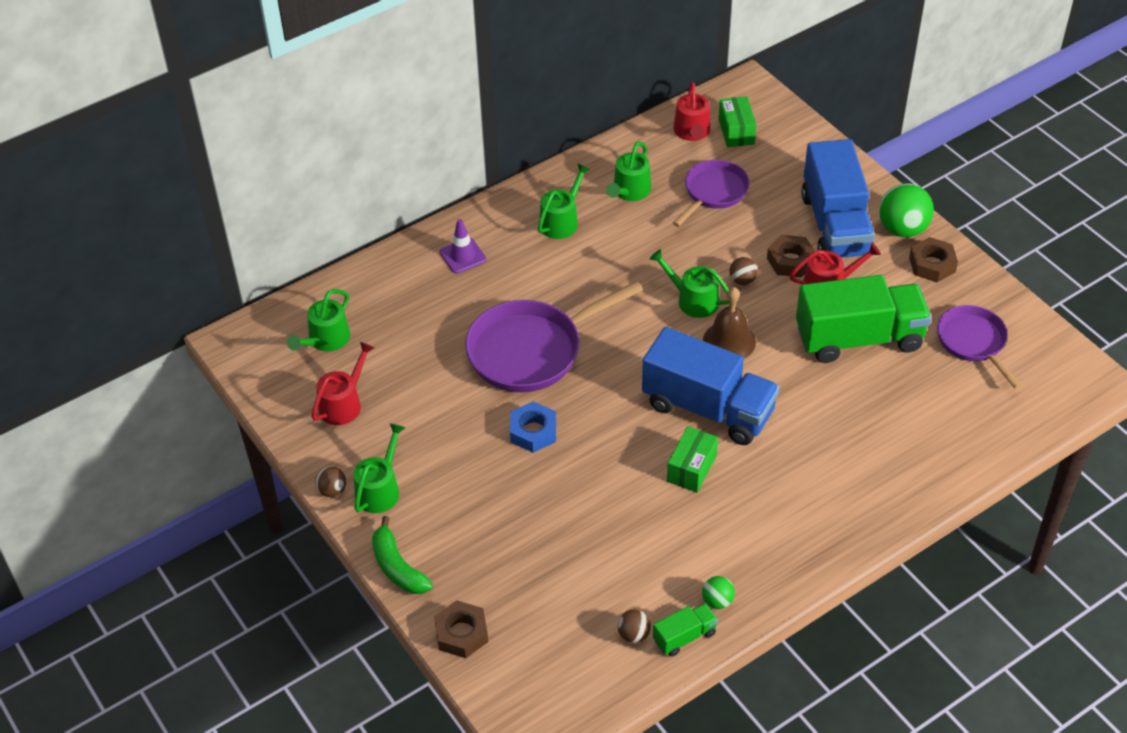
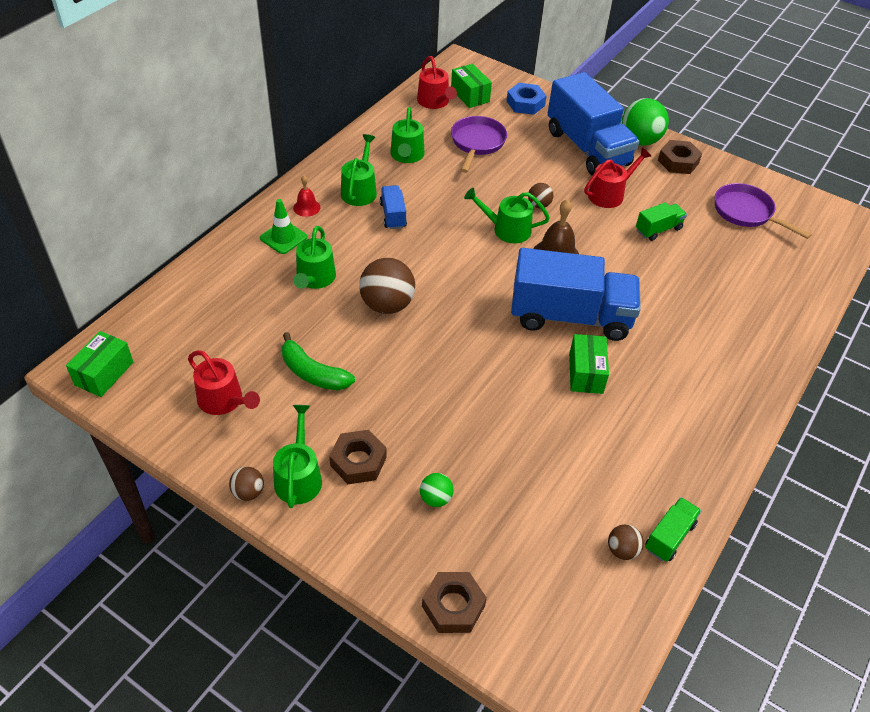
camera: 25 degrees left, 0 degrees up
green watering can [287,289,350,352] -> green watering can moved to [293,226,336,289]
red watering can [311,342,374,425] -> red watering can turned 120 degrees clockwise [188,350,260,415]
green banana [372,516,433,594] -> green banana moved to [282,332,355,391]
purple traffic cone [439,219,486,274] -> green traffic cone [260,199,307,254]
purple pan [465,281,643,392] -> brown ball [359,258,415,314]
blue nut [510,401,556,453] -> blue nut moved to [507,83,546,115]
green ball [702,576,735,609] -> green ball moved to [420,473,454,507]
brown nut [767,235,815,278] -> brown nut moved to [329,430,387,484]
green truck [796,275,932,363] -> green truck [636,202,687,241], size x0.44
none -> green box [66,331,133,397]
none -> red bell [293,176,320,217]
none -> blue truck [380,185,407,229]

